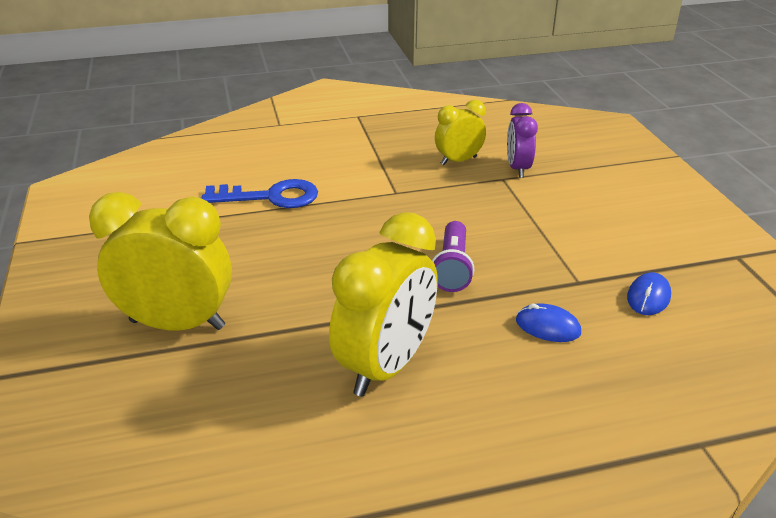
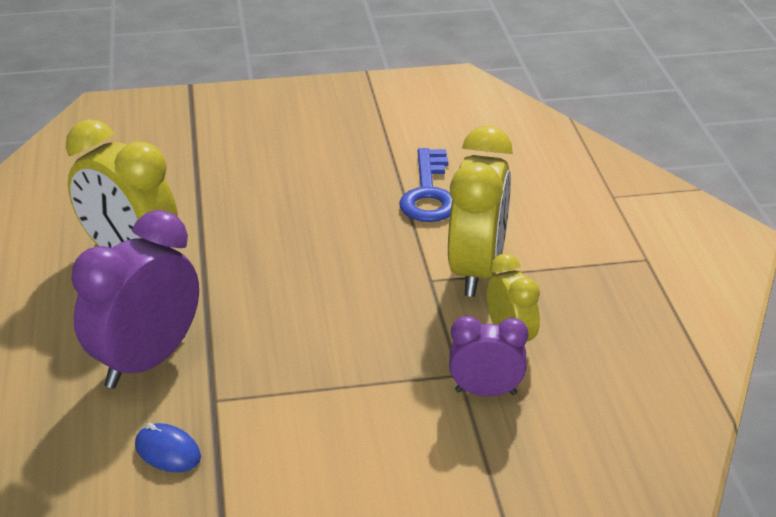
camera: 95 degrees right, 0 degrees up
yellow clock [89,192,232,331] -> yellow clock moved to [448,126,513,297]
purple flashlight [432,221,474,292] -> none
blue mouse [516,303,581,342] -> purple clock [71,210,199,389]

